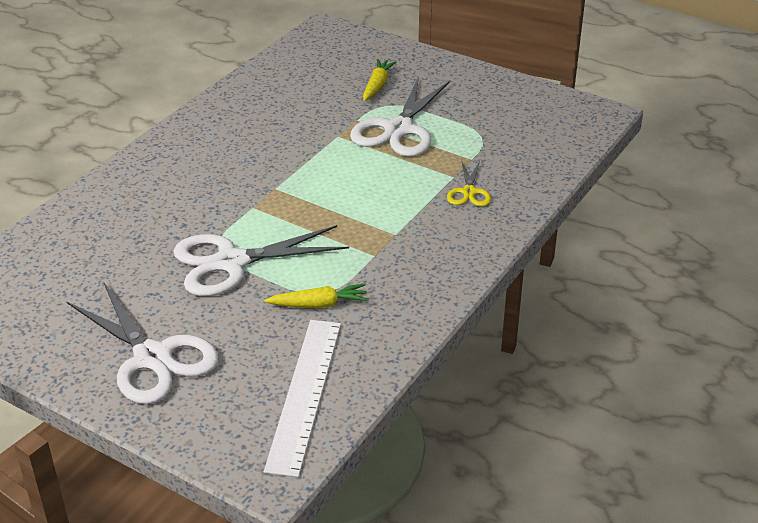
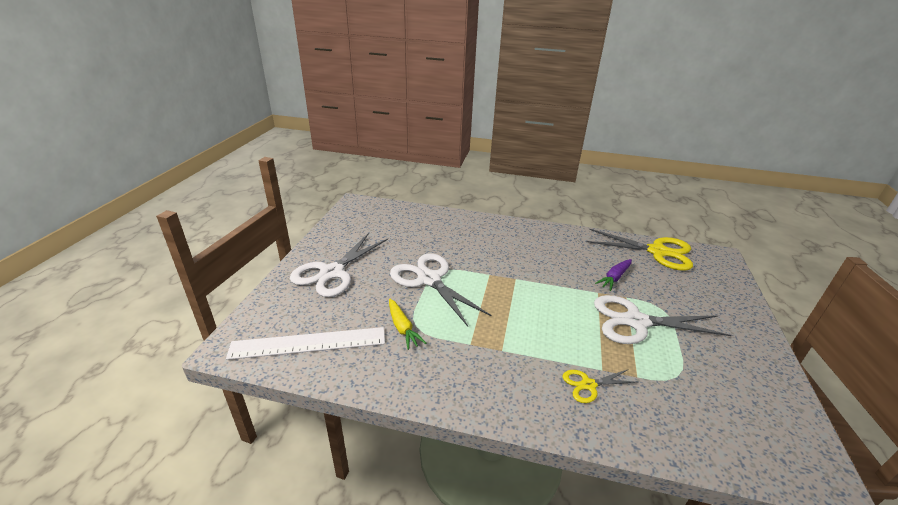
camera: 70 degrees right, 5 degrees down
yellow carrot [363,59,397,101] -> none
none -> yellow scissors [586,229,693,271]
none -> purple carrot [595,259,632,291]

